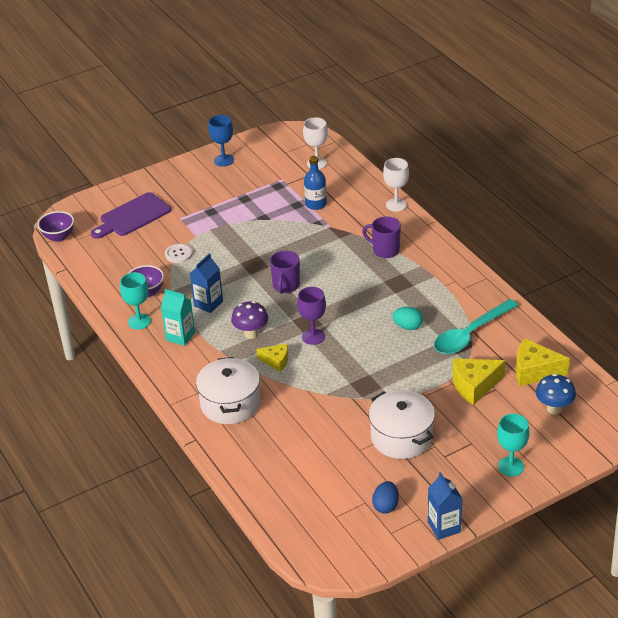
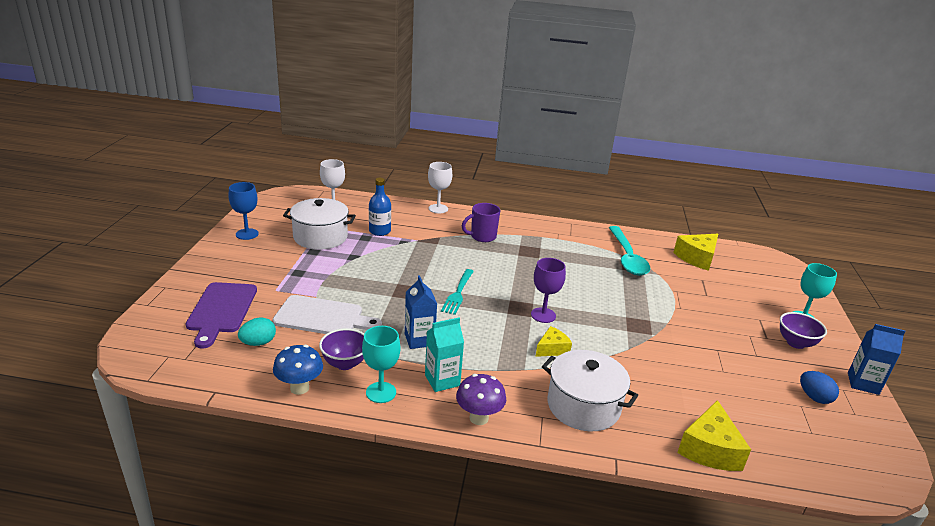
camera: 55 degrees left, 10 degrees down
purple bowl [38,211,74,242] -> purple bowl moved to [780,312,827,349]
white button [165,244,193,263] -> white cutting board [272,295,382,334]
purple mushroom [231,301,268,339] -> purple mushroom moved to [456,374,506,425]
purple mug [270,251,300,294] -> turquoise fork [441,269,474,315]
white pot [369,390,435,459] -> white pot moved to [283,198,356,250]
turquoise egg [392,307,423,330] -> turquoise egg moved to [238,318,276,346]
yellow cheese [452,359,506,405] -> yellow cheese moved to [677,400,751,471]
blue mushroom [536,374,576,415] -> blue mushroom moved to [273,345,323,395]

